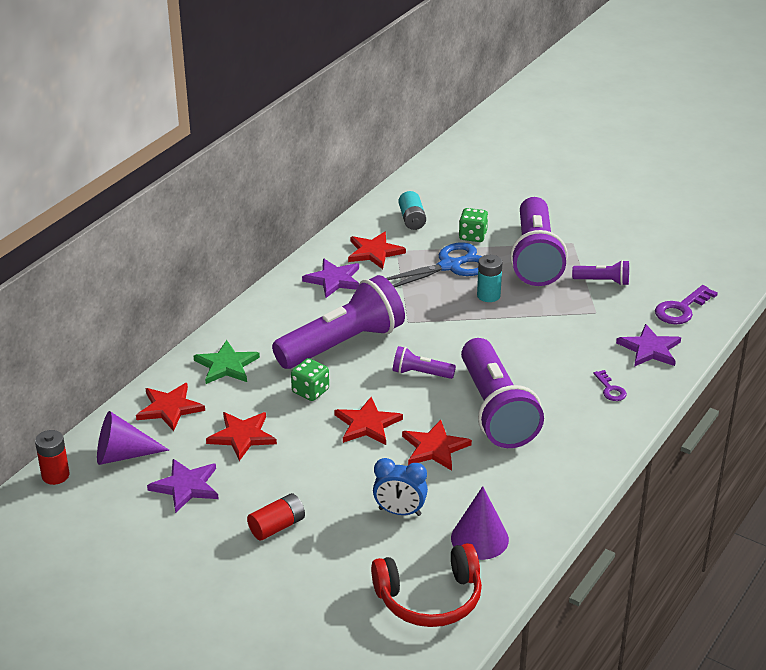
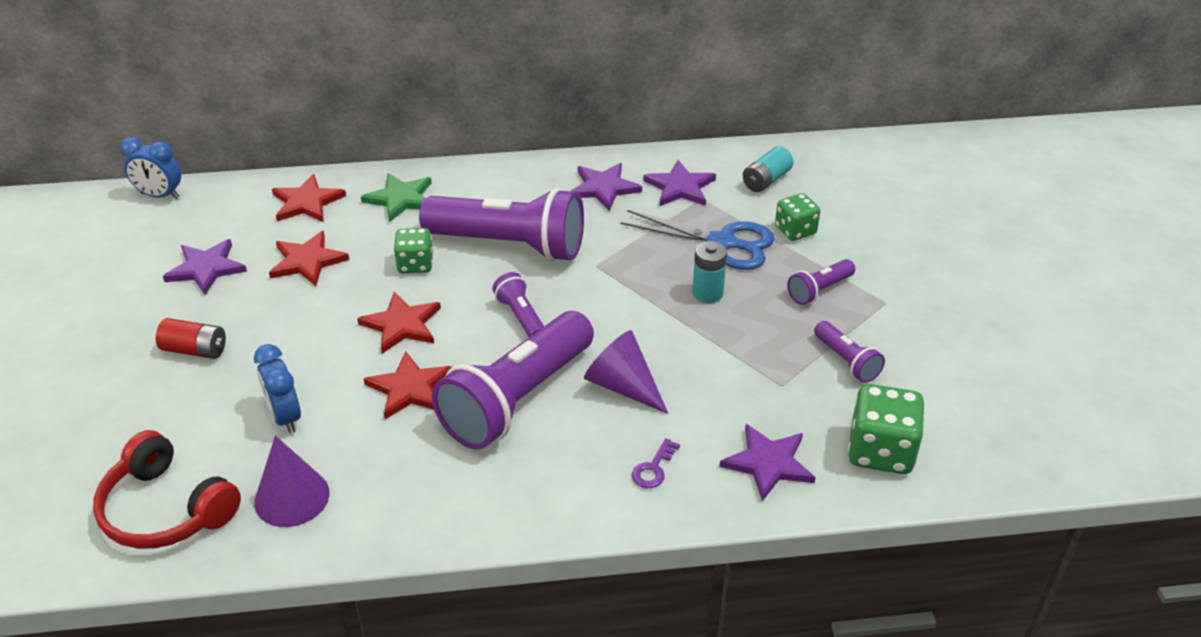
camera: 50 degrees right, 5 degrees up
red battery [35,430,70,485] -> blue clock [120,137,181,199]
purple cone [97,411,169,465] -> purple cone moved to [584,330,668,414]
red star [348,232,406,269] -> purple star [643,160,716,206]
purple flashlight [510,197,568,286] -> purple flashlight [787,259,855,305], size x0.45
purple key [655,285,718,324] -> green dice [848,384,925,474]

